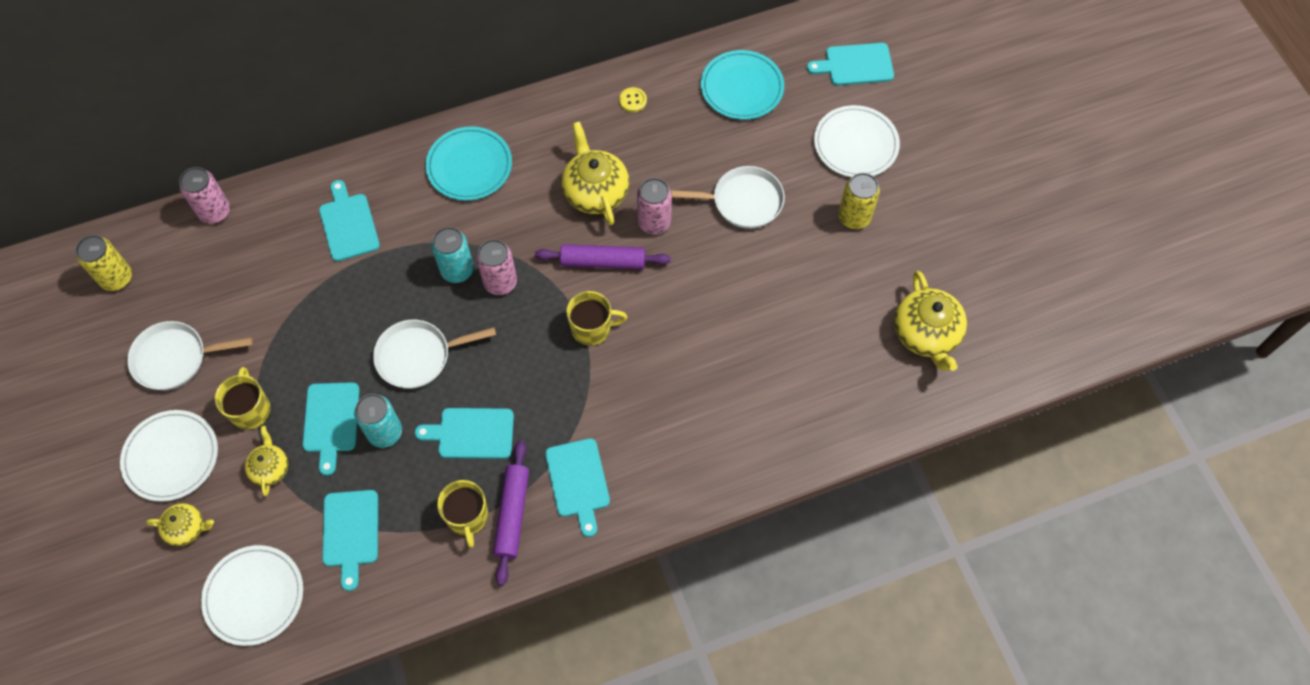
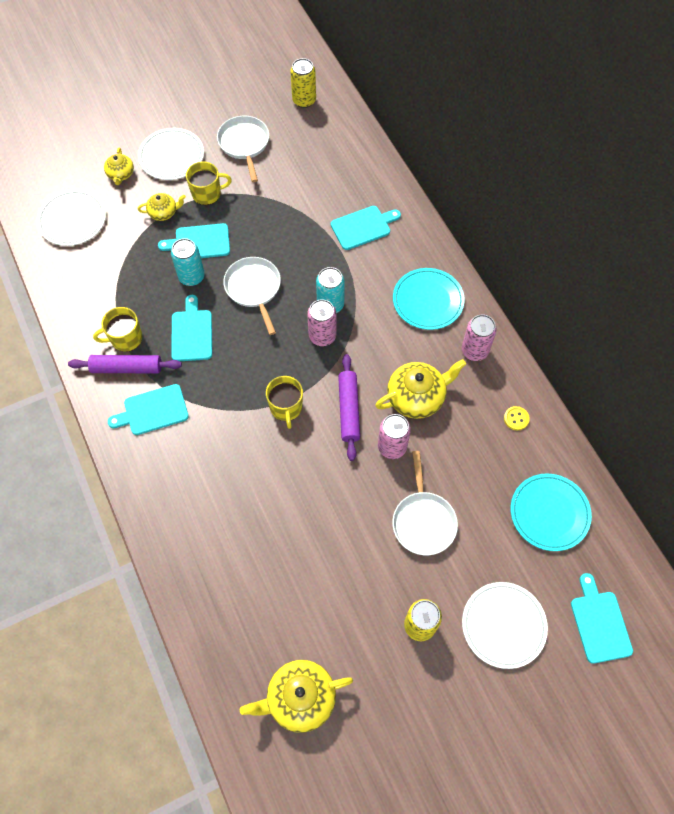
camera: 85 degrees right, 0 degrees up
pink can [179,167,230,224] -> pink can moved to [462,314,497,361]
turquoise cutting board [322,490,378,591] -> none

